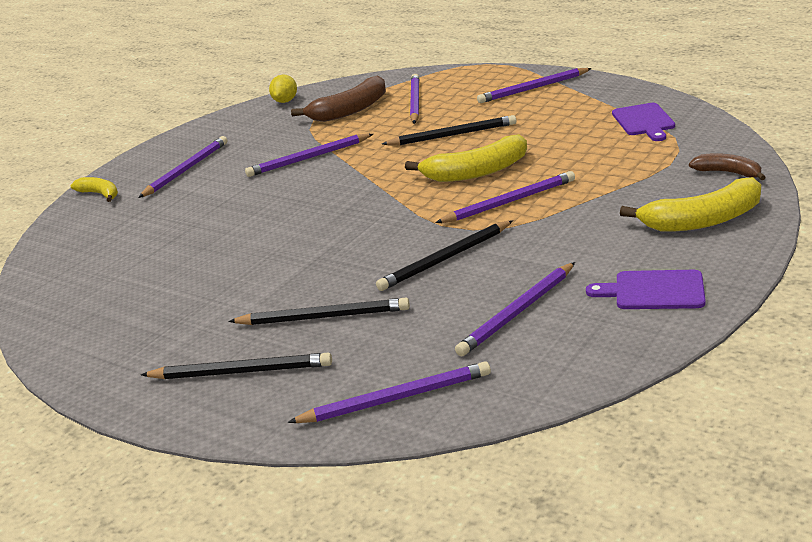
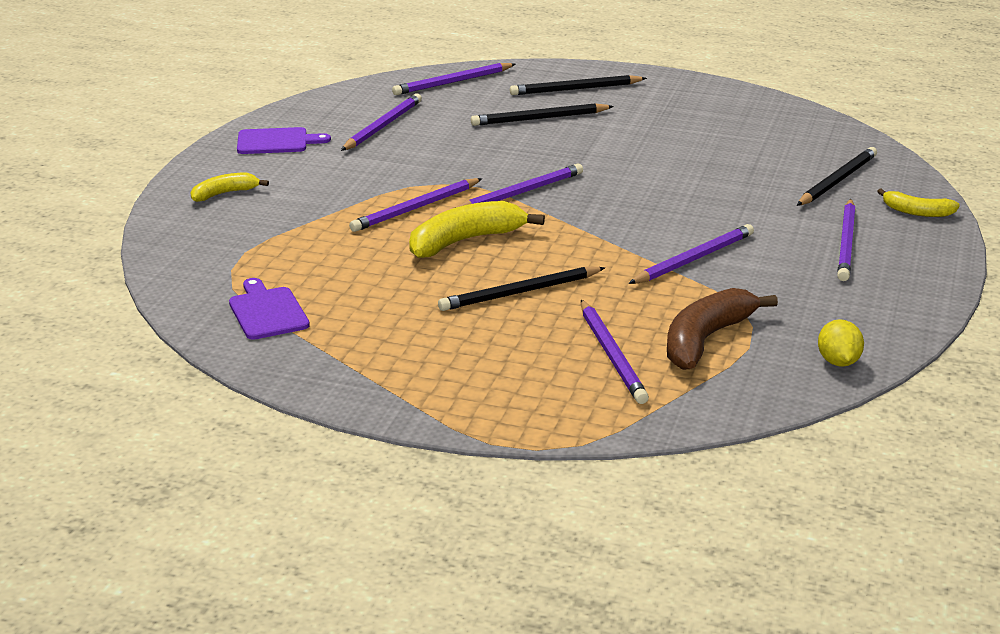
camera: 160 degrees right, 0 degrees up
black pencil [376,220,513,291] -> black pencil moved to [797,147,877,206]
purple pencil [477,68,592,103] -> purple pencil moved to [455,164,583,208]
yellow banana [620,177,761,232] -> yellow banana [190,172,269,202], size x0.57
brown banana [689,153,766,180] -> none

